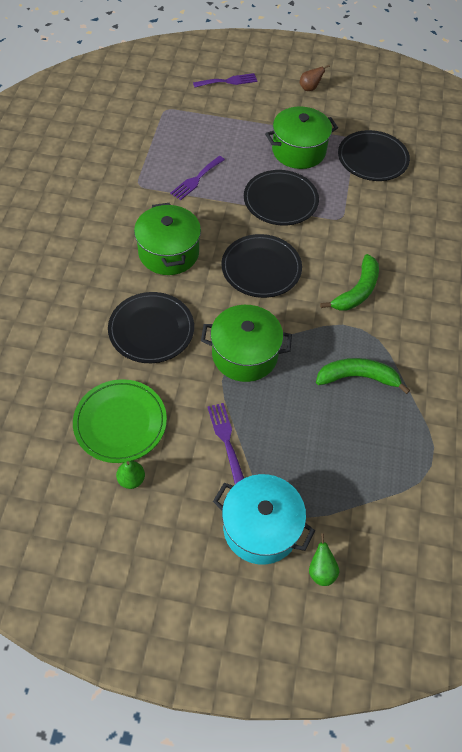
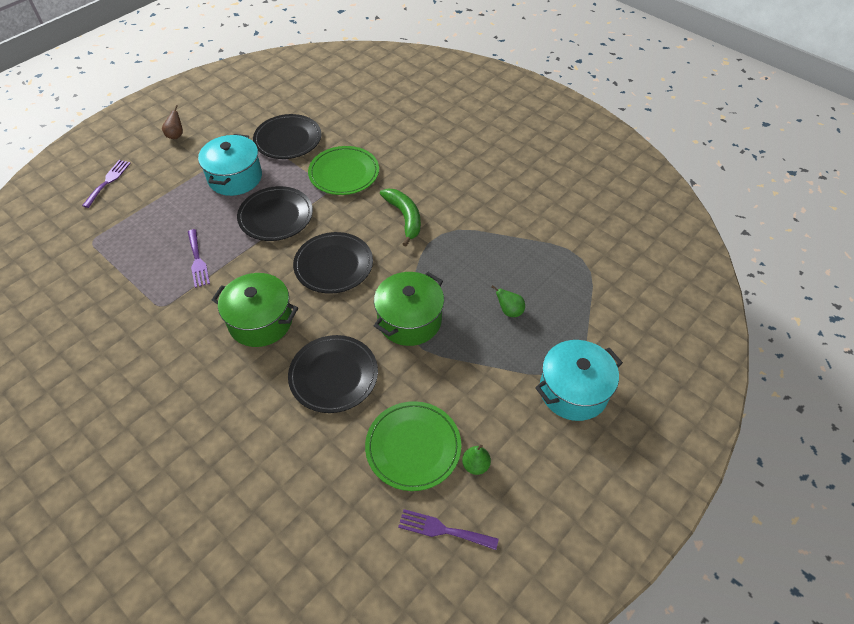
camera: 55 degrees left, 5 degrees down
purple fork [207,403,244,484] -> purple fork moved to [398,509,499,550]
green pot [265,107,338,169] -> turquoise pot [198,134,262,196]
green pear [309,533,339,586] -> green pear moved to [492,285,525,317]
green banana [316,358,410,394] -> none
none -> green plate [308,146,379,195]

